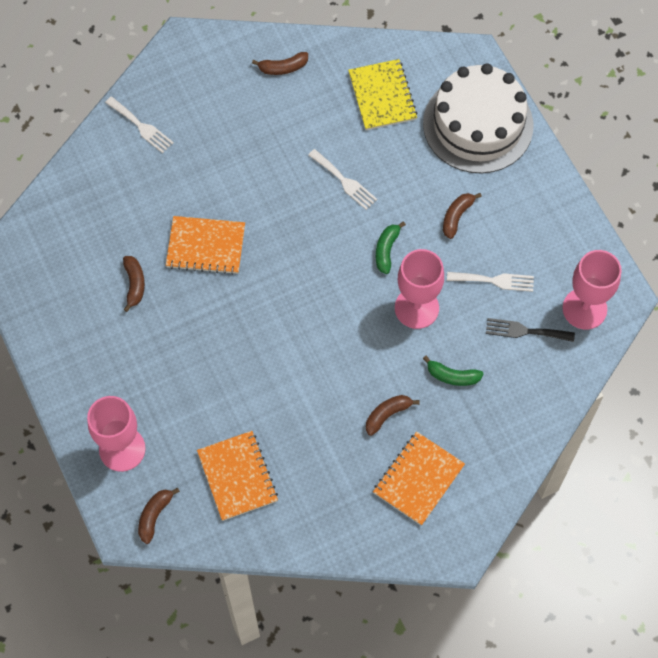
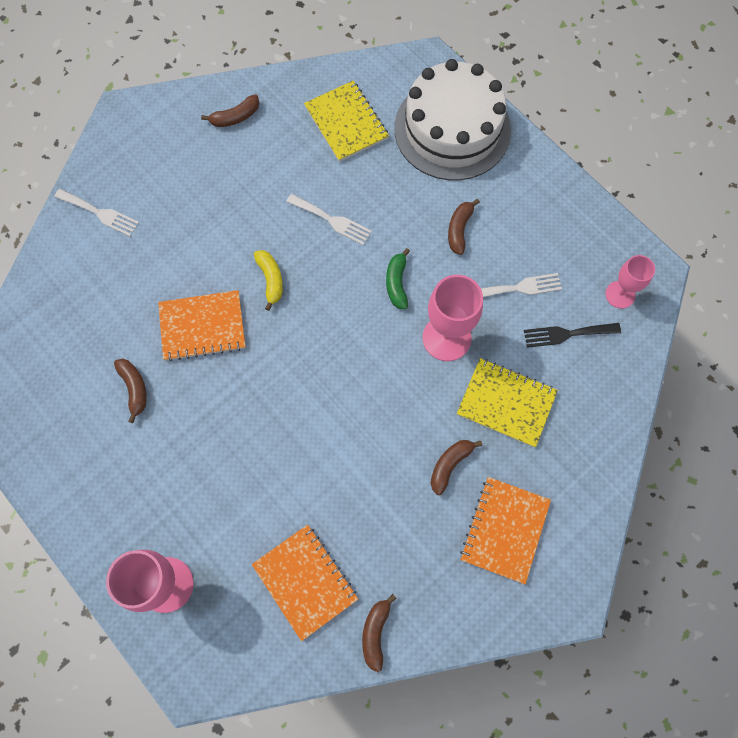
camera: 15 degrees left, 5 degrees up
brown banana [138,487,180,544] -> brown banana moved to [362,594,396,672]
green banana [423,356,483,386] -> yellow notebook [457,358,558,448]
pink goblet [562,250,622,329] -> pink goblet [605,255,655,309], size x0.62
none -> yellow banana [254,250,283,311]

